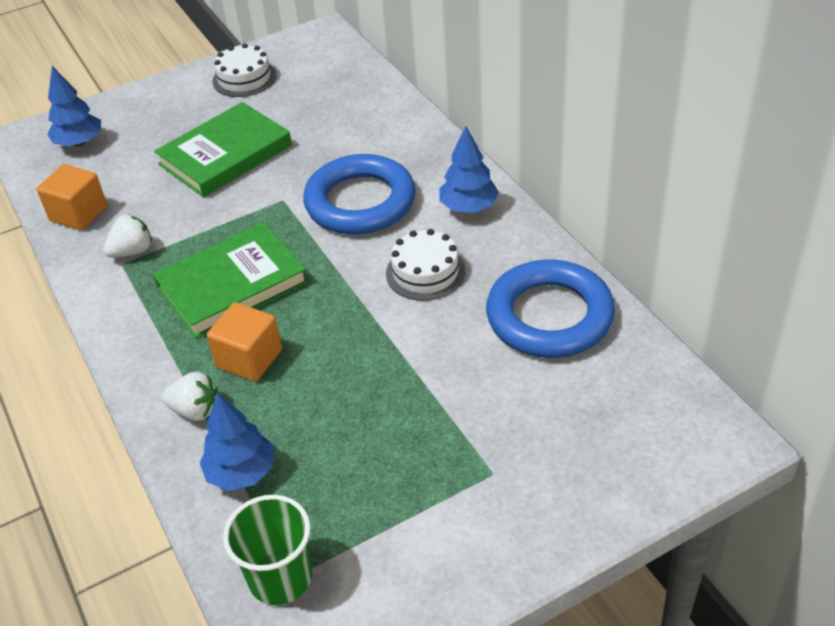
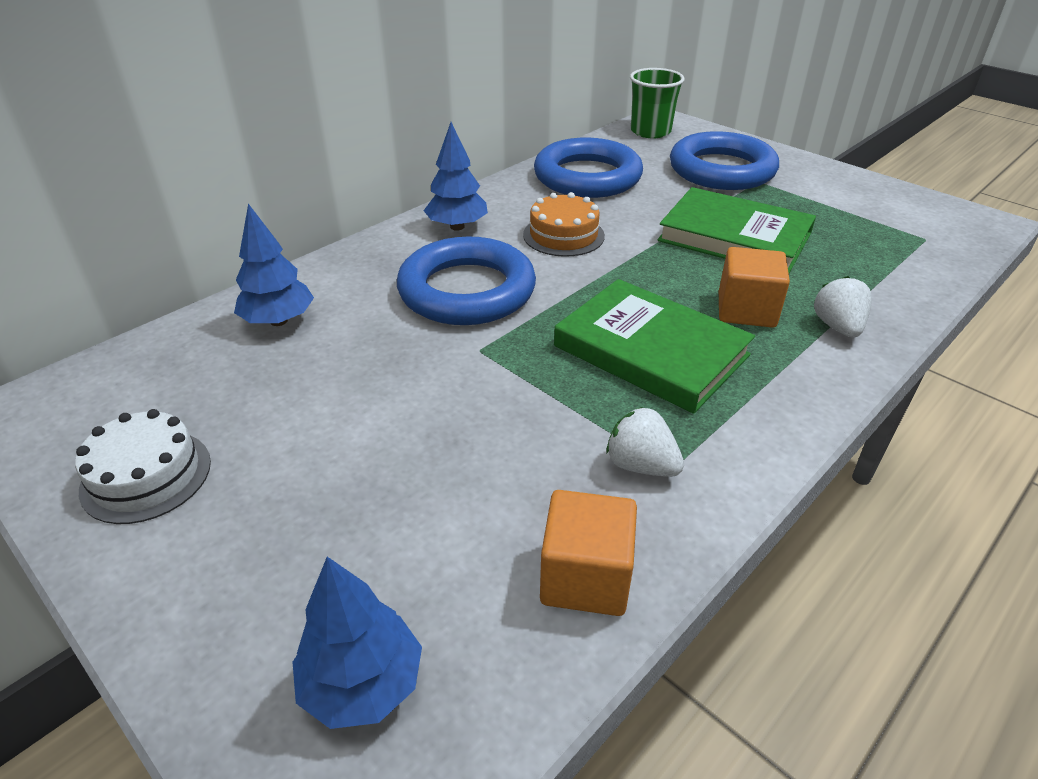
camera: 110 degrees left, 5 degrees down
green book [154,102,292,197] -> green book moved to [658,187,816,273]
blue tree [199,393,274,491] -> blue tree moved to [234,204,314,326]
green cup [223,495,312,605] -> green cup moved to [630,68,685,138]
white cake [386,229,466,301] -> orange cake [523,192,605,257]
none -> blue ring [670,131,779,190]

